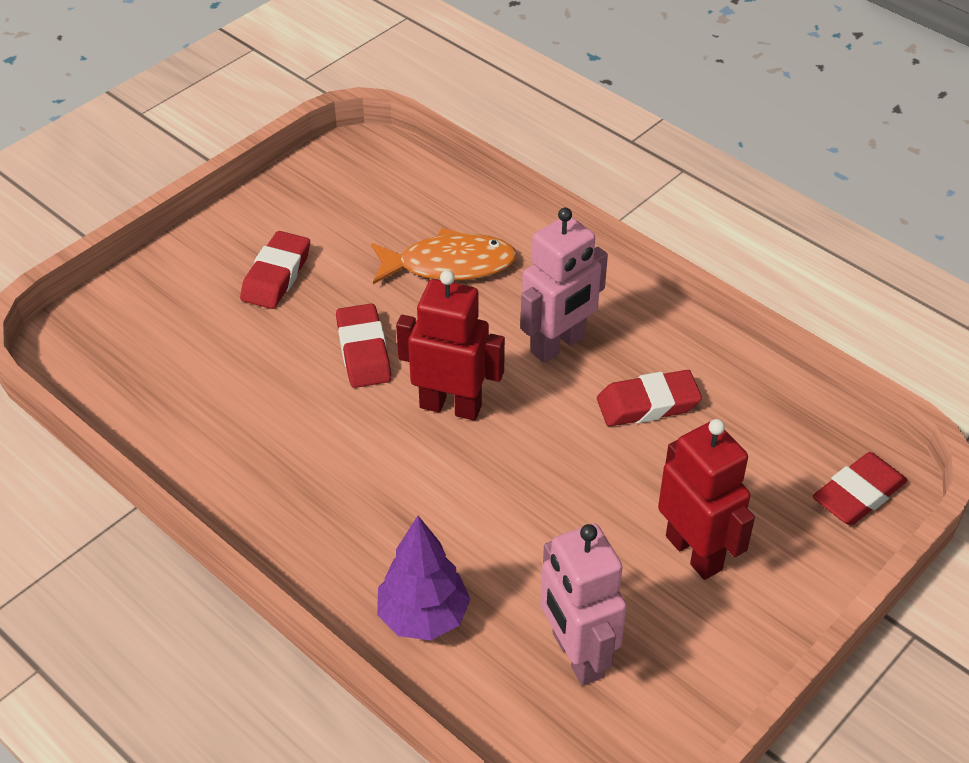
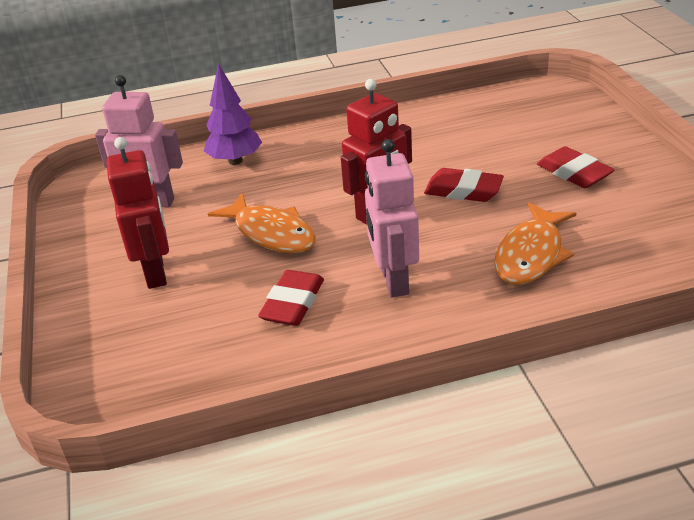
camera: 125 degrees right, 10 degrees down
red robot [658,419,755,580] -> red robot turned 105 degrees counterclockwise [106,137,169,289]
red eraser [813,452,908,525] -> none
none -> orange fish [208,193,316,253]

